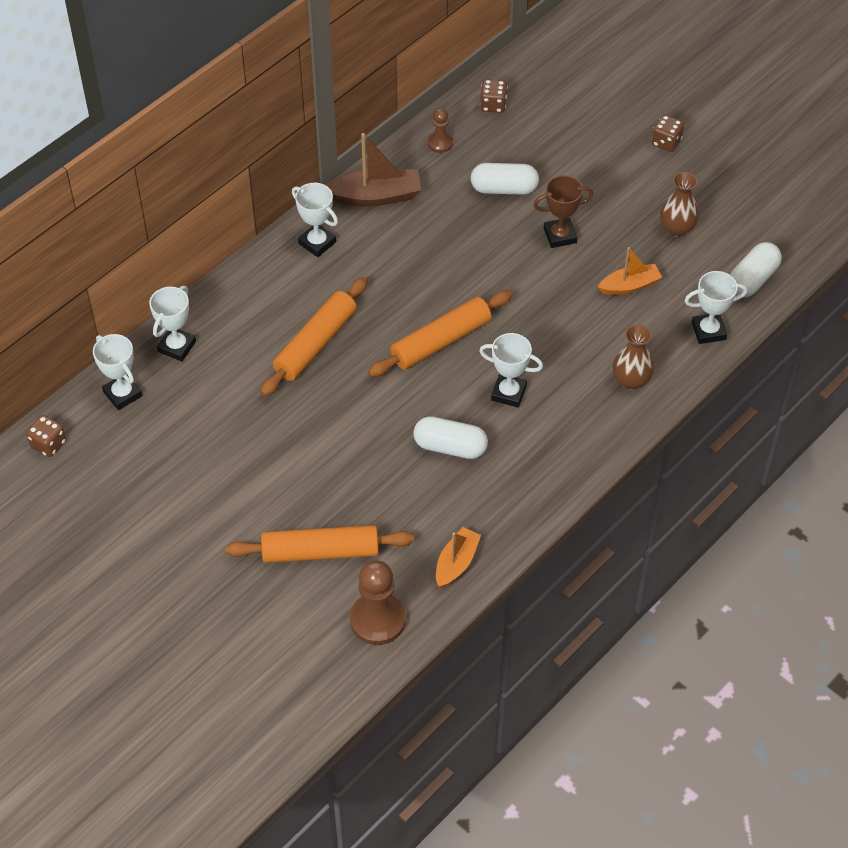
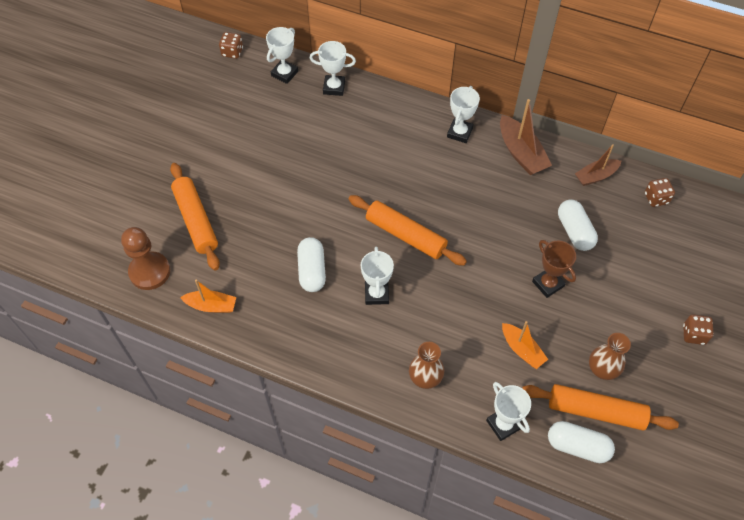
camera: 70 degrees right, 5 degrees up
orange rolling pin [260,277,368,396] -> orange rolling pin moved to [522,384,679,430]
brown pawn [428,108,453,153] -> brown boat [575,144,621,186]

